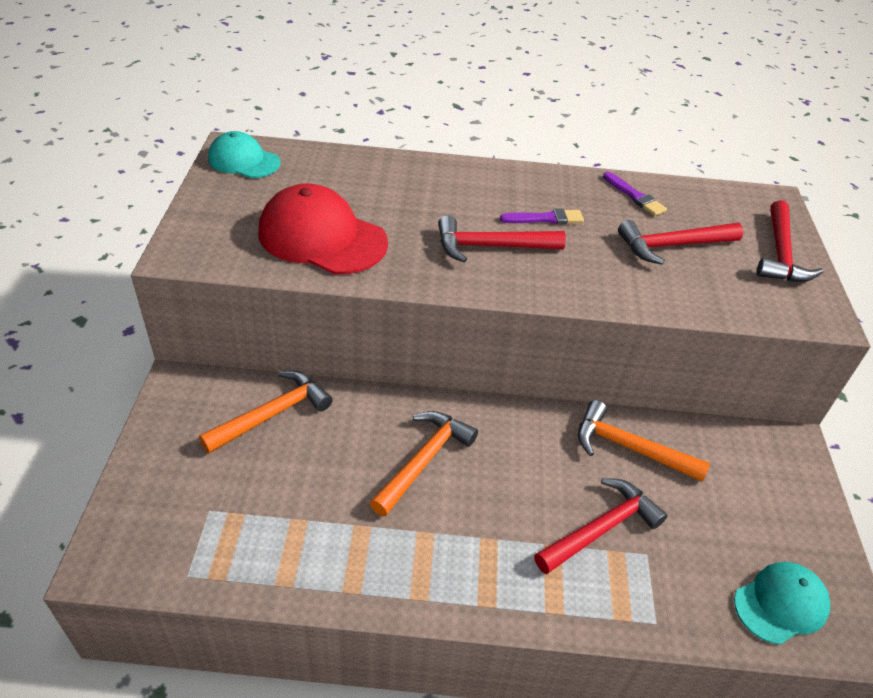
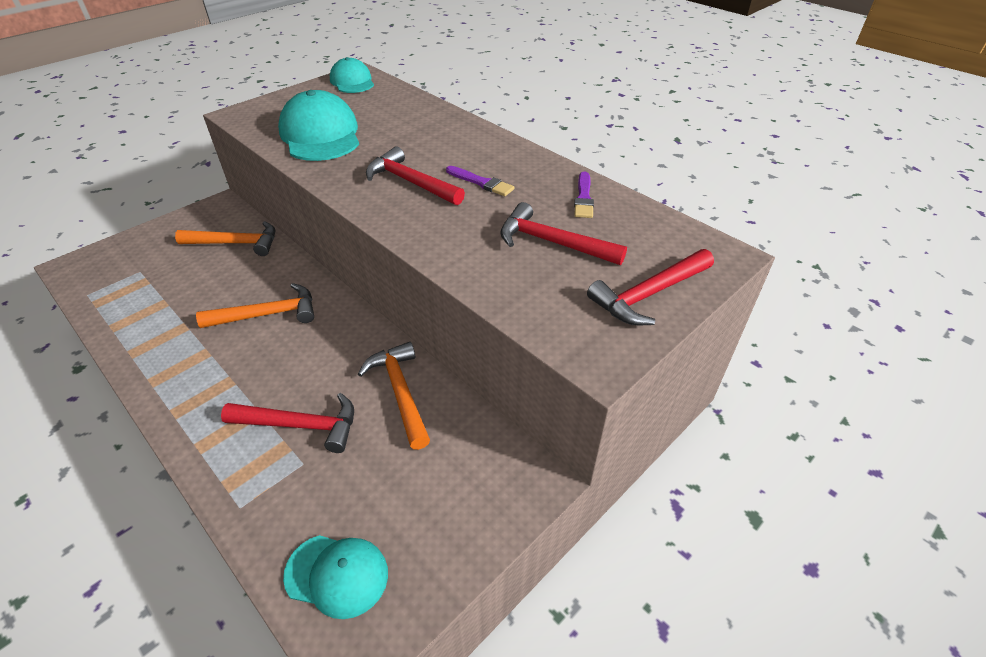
camera: 45 degrees right, 0 degrees up
red cap [258,183,388,274] -> turquoise cap [278,90,359,161]

